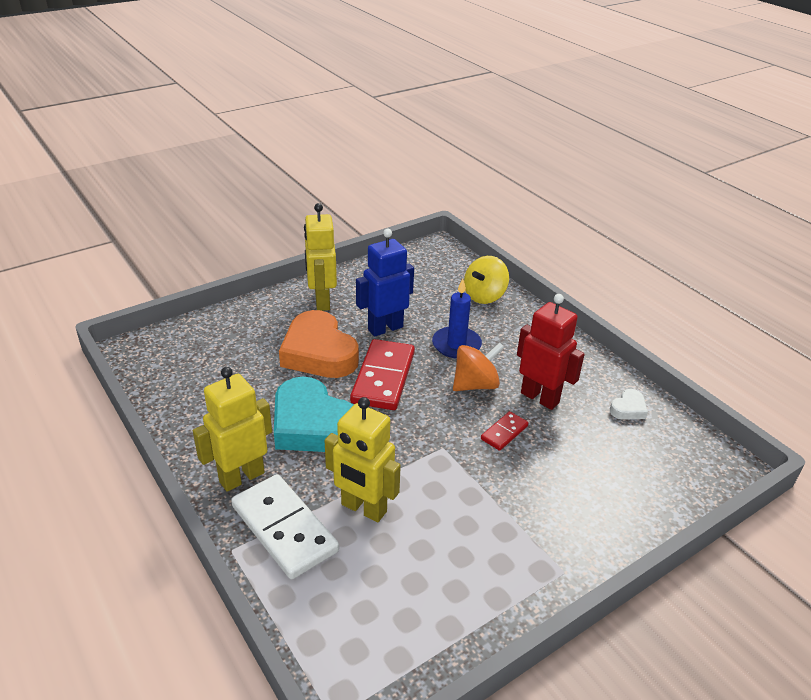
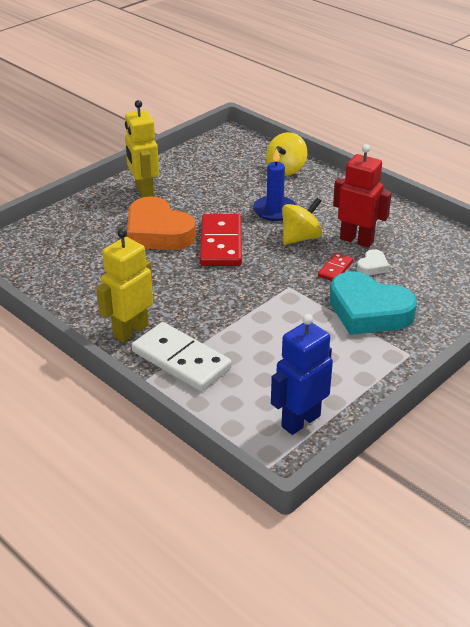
camera: 10 degrees left, 0 degrees up
turquoise heart [274,377,354,452] -> turquoise heart moved to [330,271,417,335]
yellow robot [325,397,401,522] -> none
blue robot [356,229,414,337] -> blue robot moved to [271,314,333,435]
orange spinning top [453,342,504,391] -> yellow spinning top [282,198,322,245]
white heart [610,389,648,420] -> white heart moved to [357,249,389,275]

